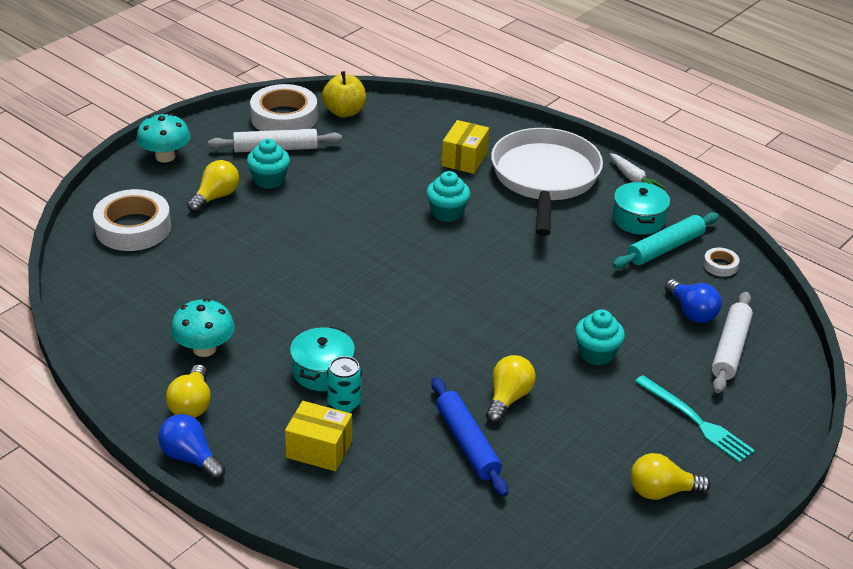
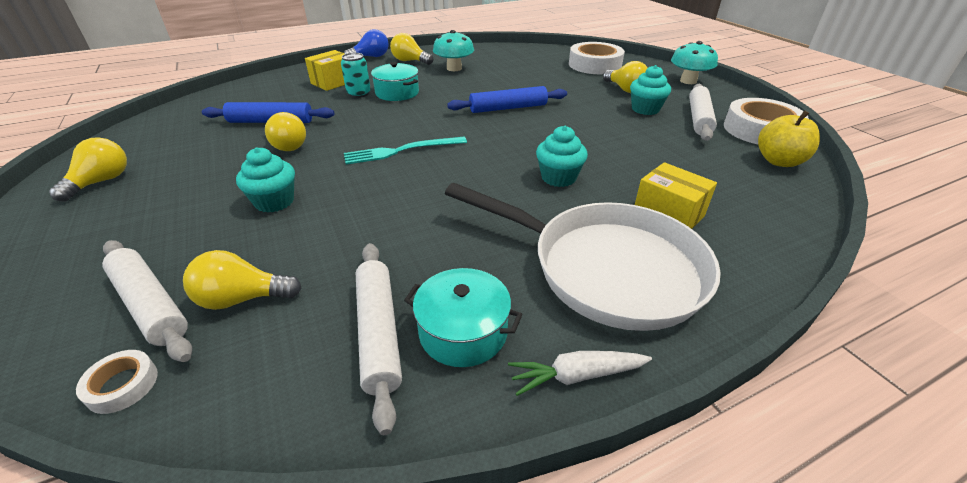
camera: 115 degrees right, 0 degrees up
turquoise rolling pin [613,212,719,269] -> white rolling pin [356,243,402,435]
turquoise fork [635,375,755,463] -> turquoise fork moved to [344,137,467,165]
blue light bulb [665,279,722,323] -> yellow light bulb [183,250,301,310]
white tape [703,248,739,277] -> white tape moved to [76,350,158,414]
none -> blue rolling pin [447,86,567,113]

